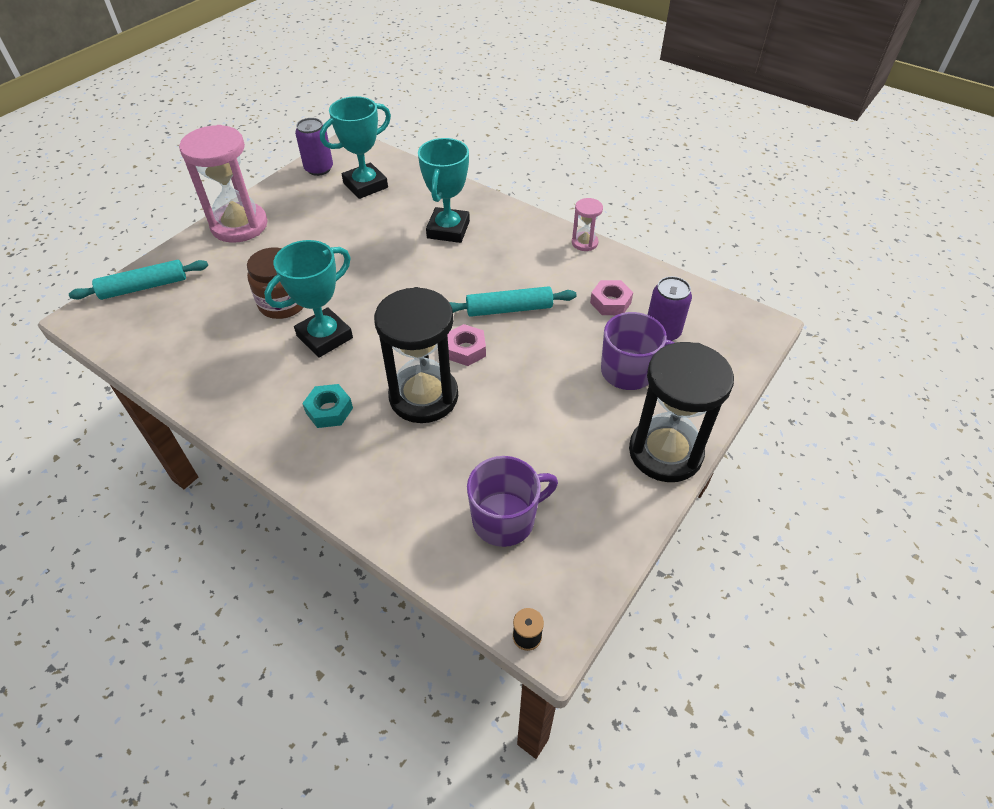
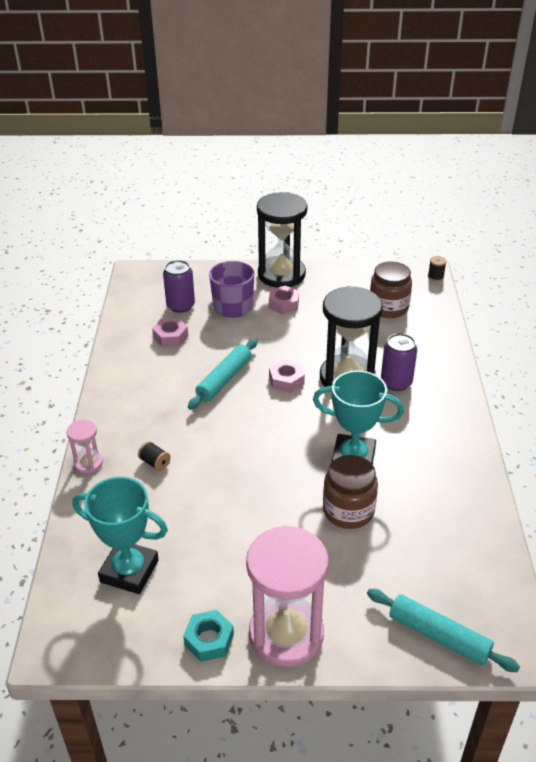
camera: 125 degrees left, 10 degrees down
purple can [295,118,333,176] -> purple can moved to [381,333,417,391]
turquoise nut [302,384,353,428] -> turquoise nut moved to [183,610,234,662]
turquoise trophy [418,138,470,243] -> black spool [138,441,171,471]
turquoise rolling pin [449,286,577,317] -> turquoise rolling pin turned 75 degrees clockwise [188,338,258,410]
purple mug [467,456,558,547] -> brown jar [370,261,412,318]
pink hourglass [572,198,603,251] -> pink hourglass moved to [66,419,103,474]
none -> pink nut [269,285,299,314]

